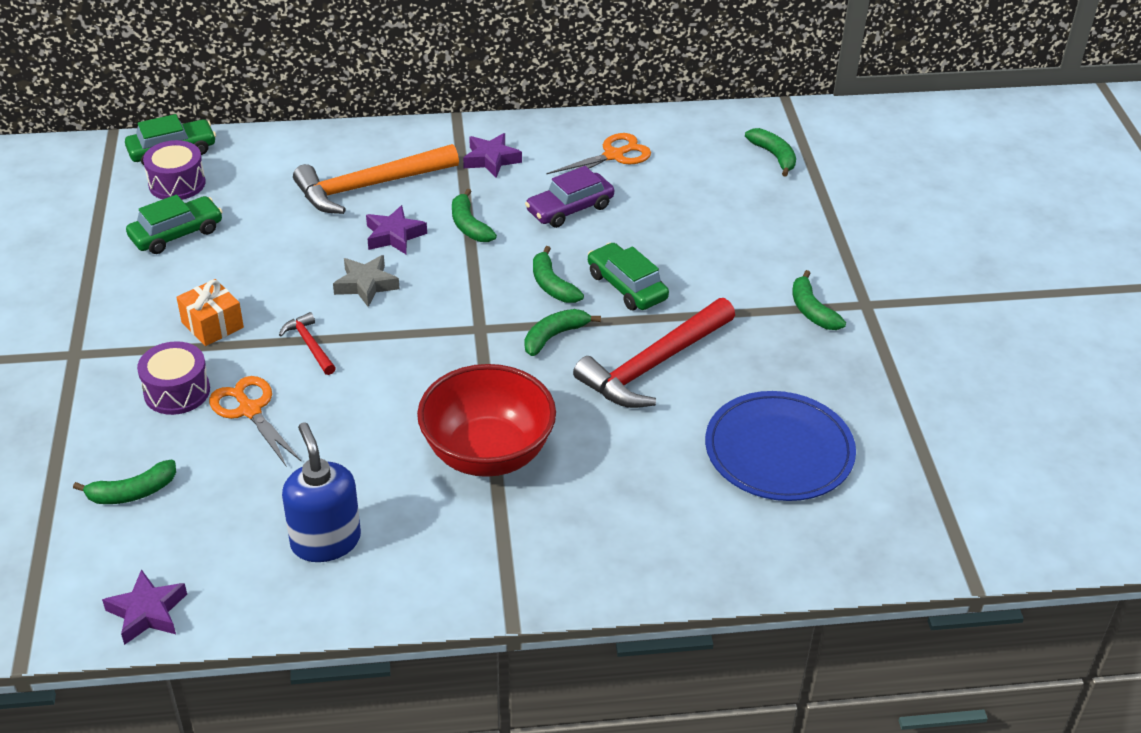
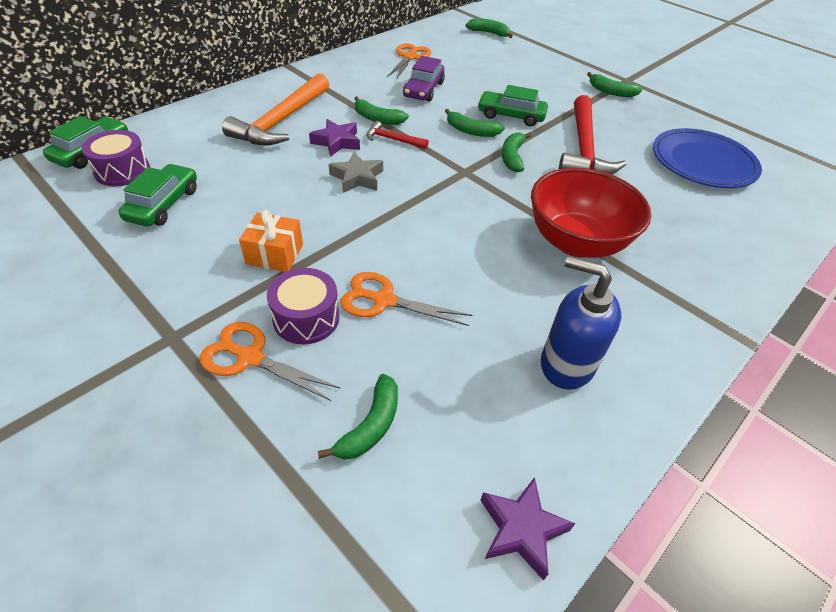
camera: 40 degrees left, 5 degrees up
red hammer [279,312,336,375] -> red hammer moved to [367,121,429,149]
purple star [463,133,522,178] -> none
none -> orange scissors [200,322,340,401]

